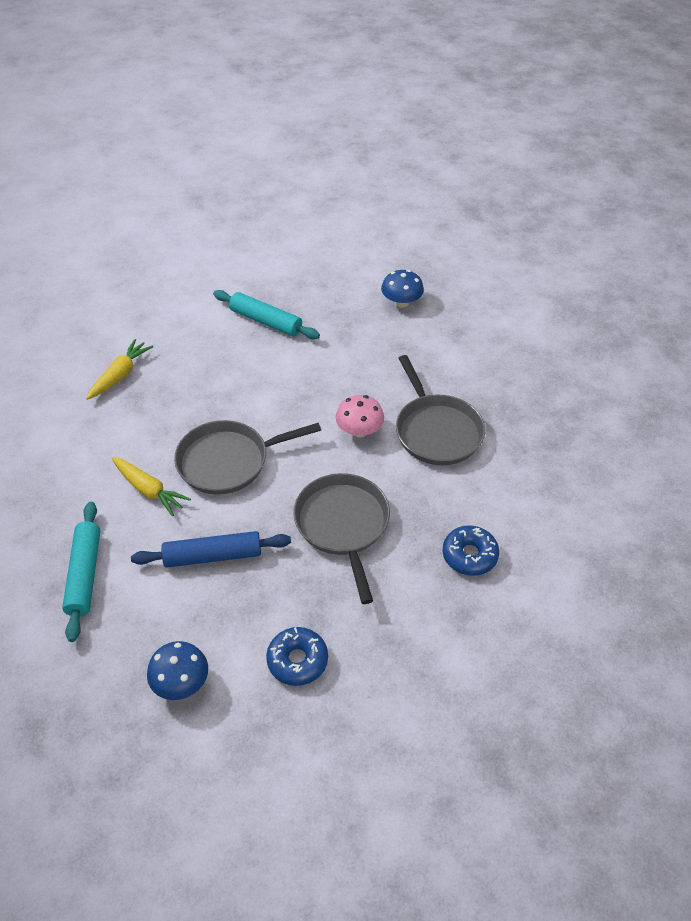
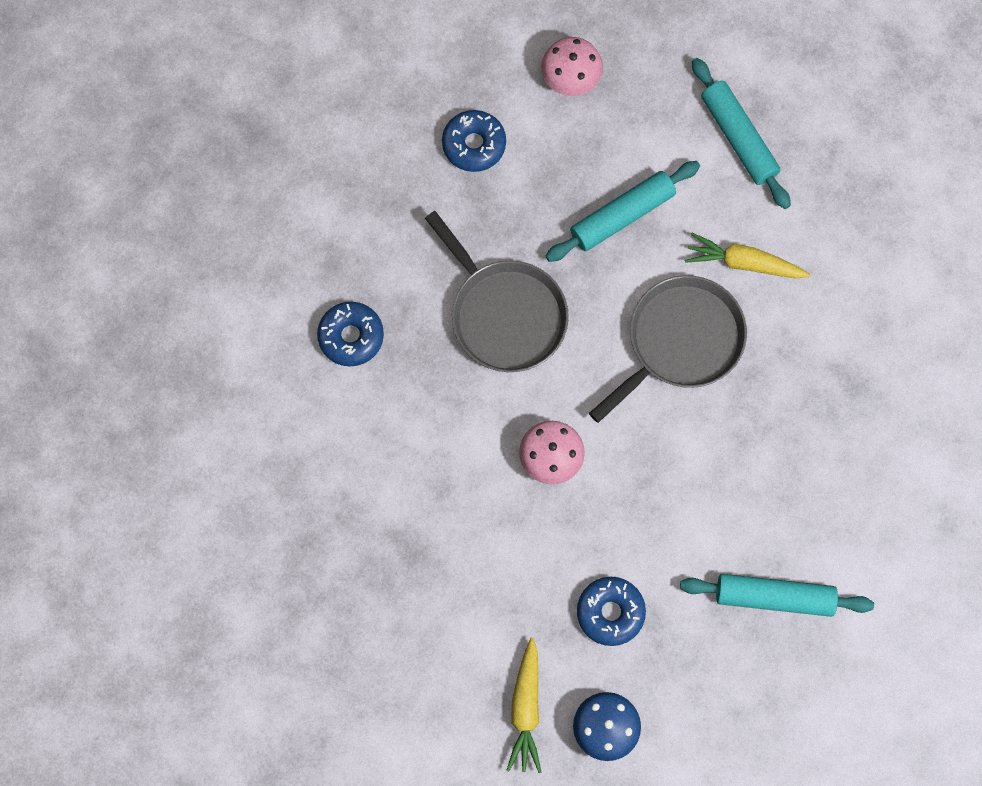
camera: 155 degrees right, 25 degrees up
yellow carrot [86,339,153,400] -> yellow carrot moved to [506,638,541,773]
blue rolling pin [131,531,291,568] -> turquoise rolling pin [546,161,700,262]
blue mushroom [147,641,208,700] -> pink mushroom [541,37,603,96]
grey pan [396,355,485,465] -> none
none -> blue donut [577,577,646,646]

